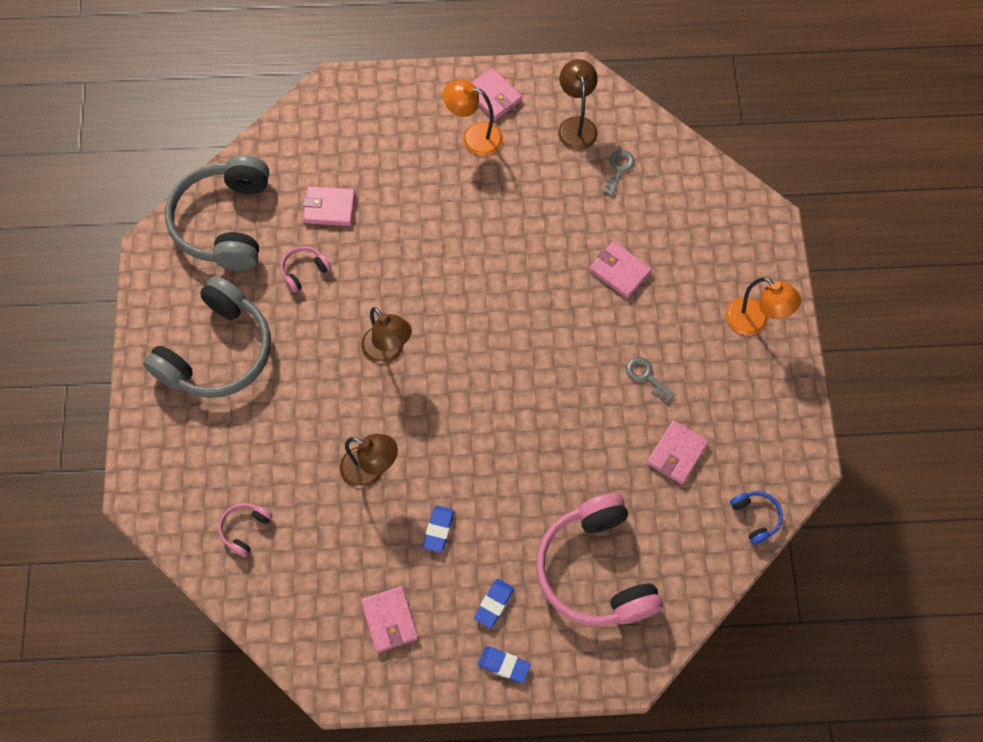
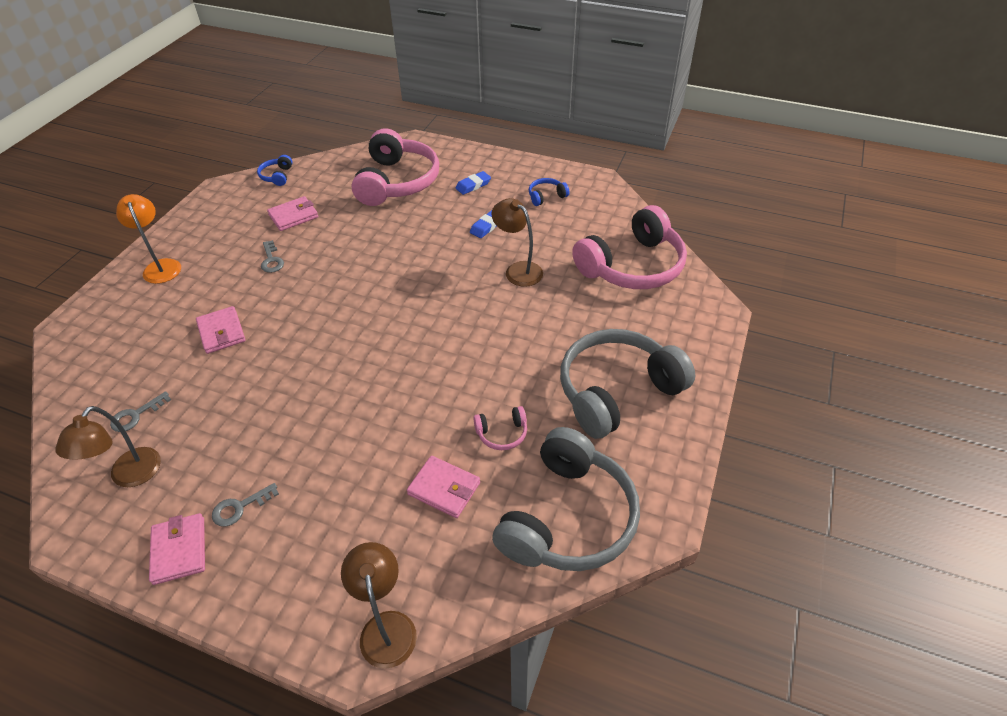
camera: 155 degrees left, 20 degrees down
pink headphones [219,503,272,557] -> pink headphones [572,205,687,289], size x2.43
brown lamp [361,307,412,364] -> brown lamp moved to [341,542,417,669]
pink wallet [361,586,419,653] -> blue headphones [529,178,569,206]
orange lamp [443,80,503,156] -> grey key [212,483,279,527]
blue eraser [478,646,531,683] -> none

